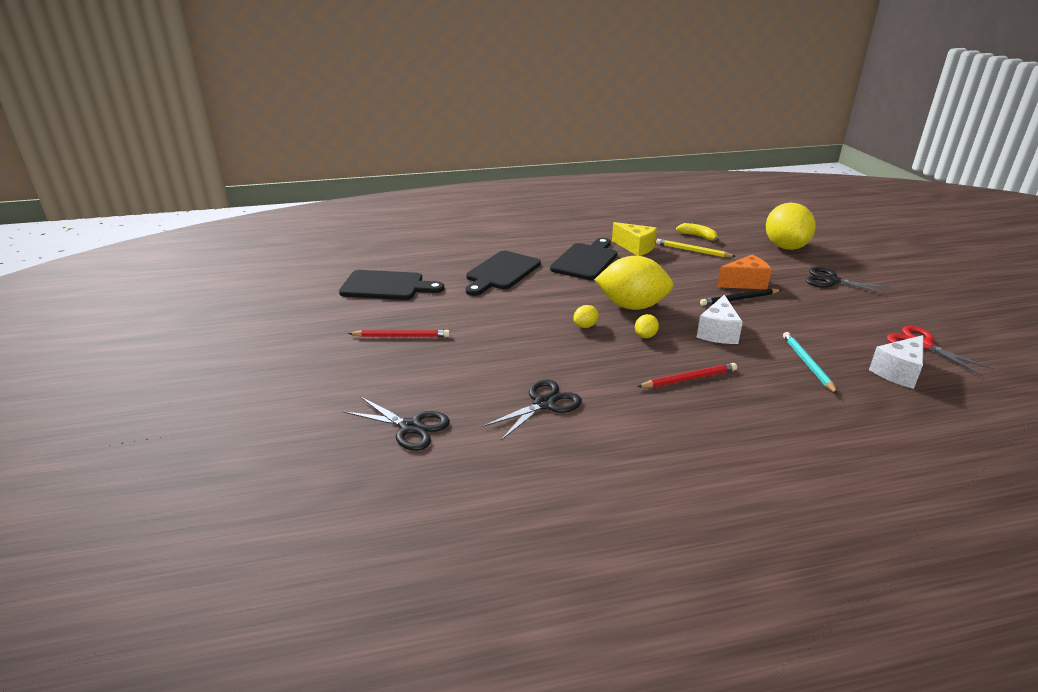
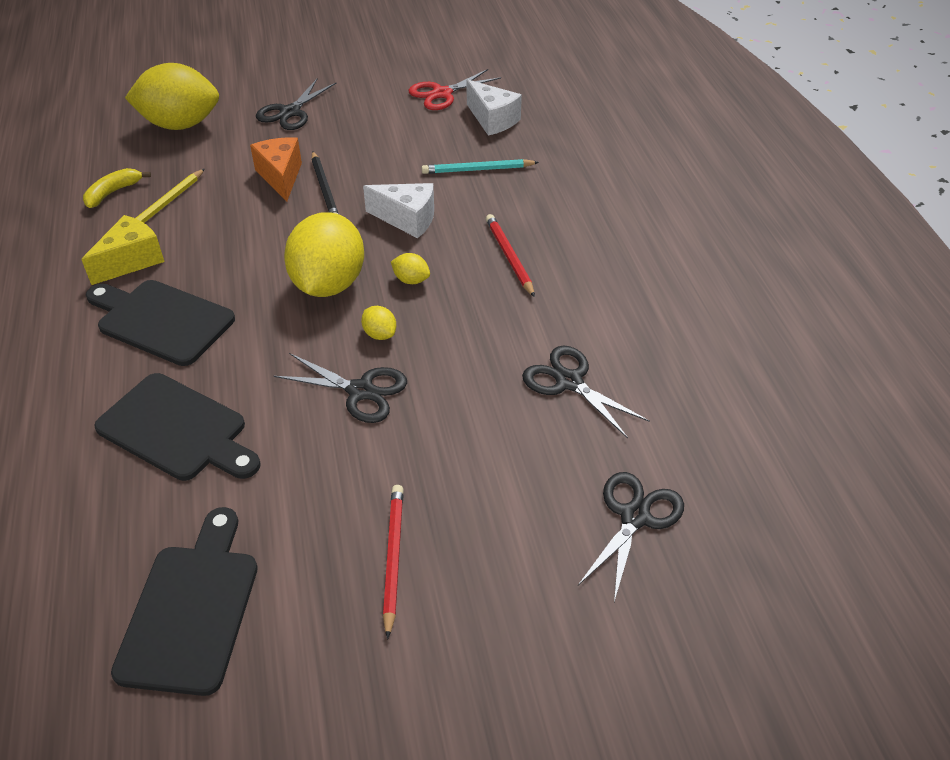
camera: 90 degrees left, 15 degrees up
none -> black scissors [274,353,407,423]

